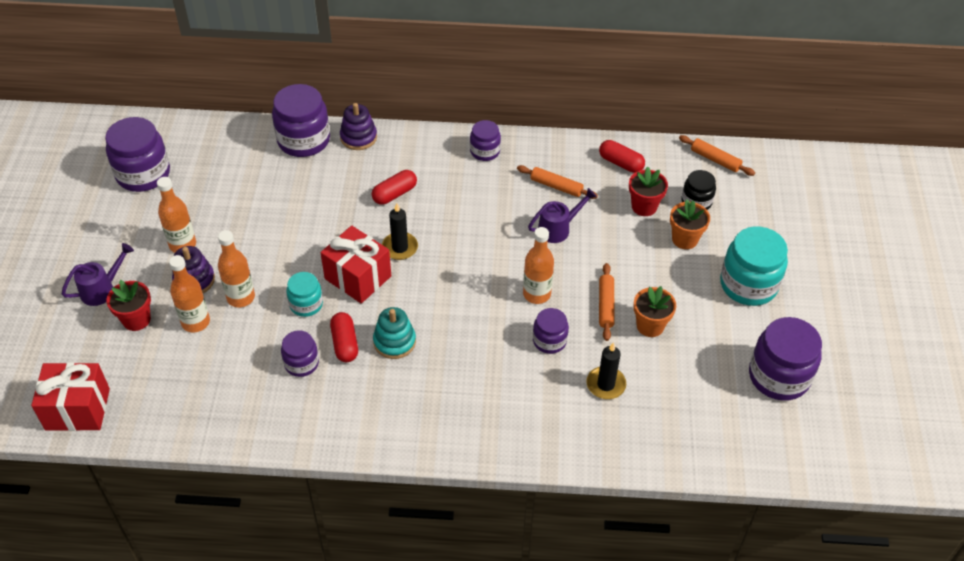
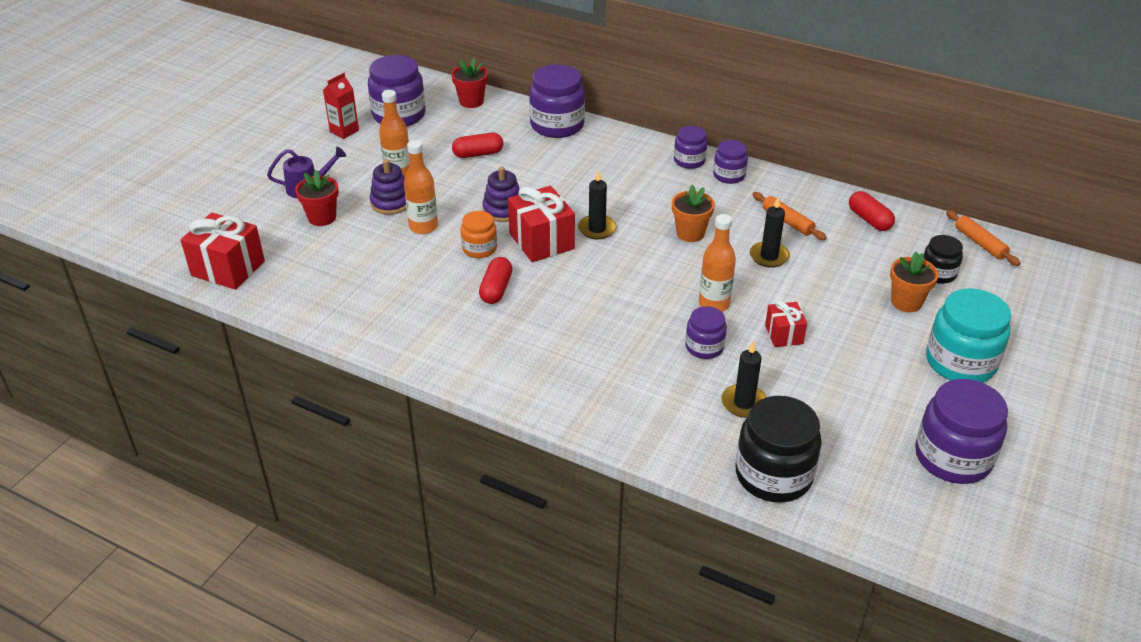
camera: 25 degrees right, 10 degrees down
orange bottle [169,255,210,333] -> none
purple jar [281,330,319,377] -> purple jar moved to [674,126,707,169]
turquoise jar [287,272,323,317] -> orange jar [461,211,497,258]
purple stacking toy [340,103,377,150] -> purple stacking toy moved to [482,166,519,222]
red capsule [372,170,417,205] -> red capsule moved to [452,133,503,158]
turquoise stacking toy [373,307,416,359] -> none
purple watering can [528,188,597,243] -> black candle [750,197,790,268]
orange rolling pin [599,263,615,341] -> red gift [765,300,807,347]
red flower pot [629,167,668,216] -> red flower pot moved to [451,58,488,108]
orange flower pot [634,286,676,337] -> orange flower pot moved to [672,185,715,242]
none -> red carton [323,73,359,139]
none -> black jar [735,396,822,503]

